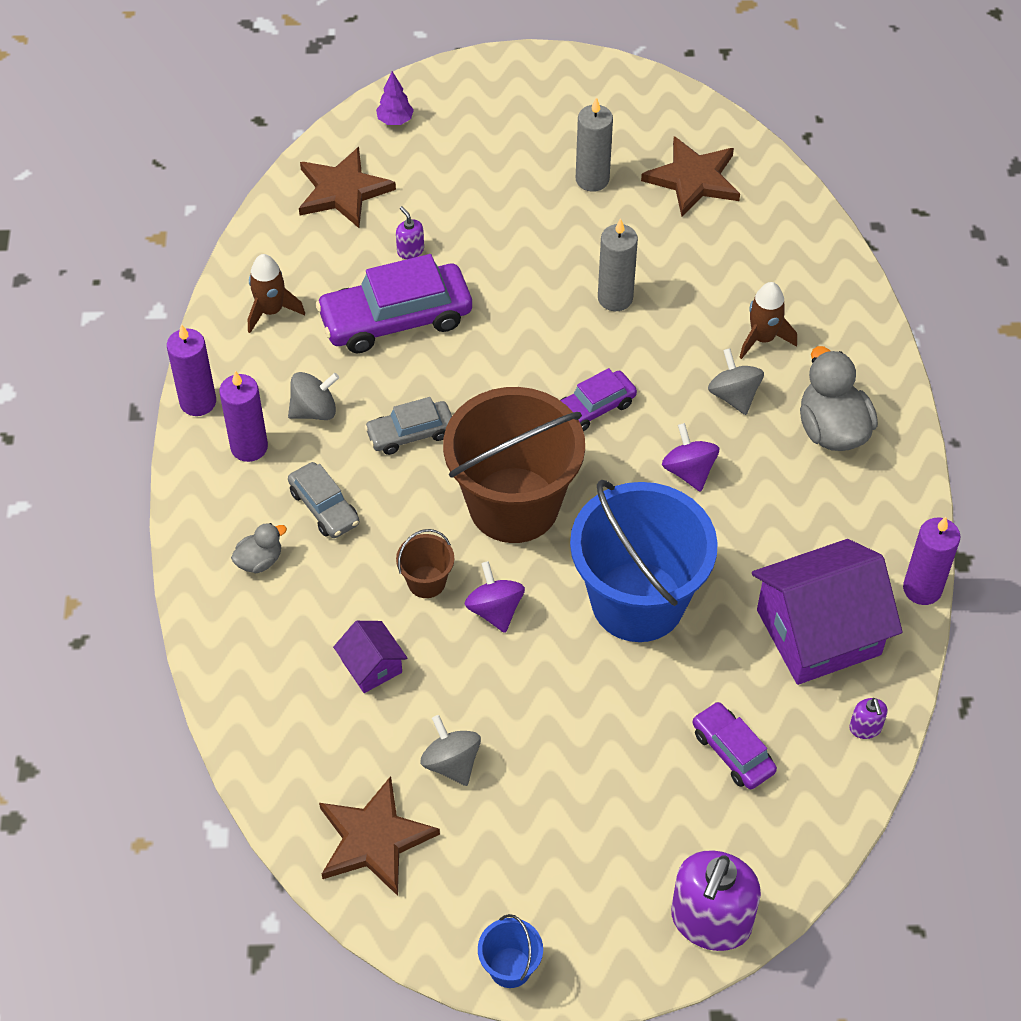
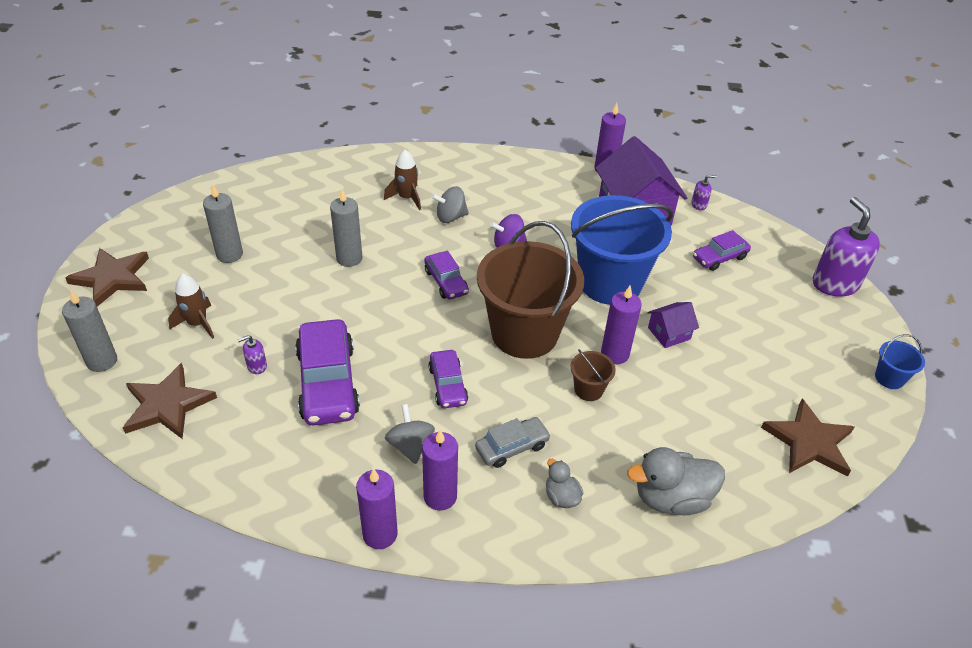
camera: 85 degrees left, 10 degrees down
brown rocket [248,254,305,333] -> brown rocket moved to [168,274,214,339]
purple house [333,621,408,693] -> purple house moved to [647,302,699,348]
grey car [364,397,452,455] -> purple car [428,350,468,408]
purple tree [376,71,414,125] -> grey candle [62,290,117,372]
grey spinning top [420,715,481,786] -> none
purple spinning top [464,561,525,633] -> purple candle [601,286,642,364]
brown star [641,136,740,217] -> brown star moved to [65,248,149,307]
purple soap dispenser [671,850,761,951] -> purple soap dispenser turned 135 degrees counterclockwise [813,197,880,297]
grey duck [800,346,878,451] -> grey duck moved to [627,447,725,515]

